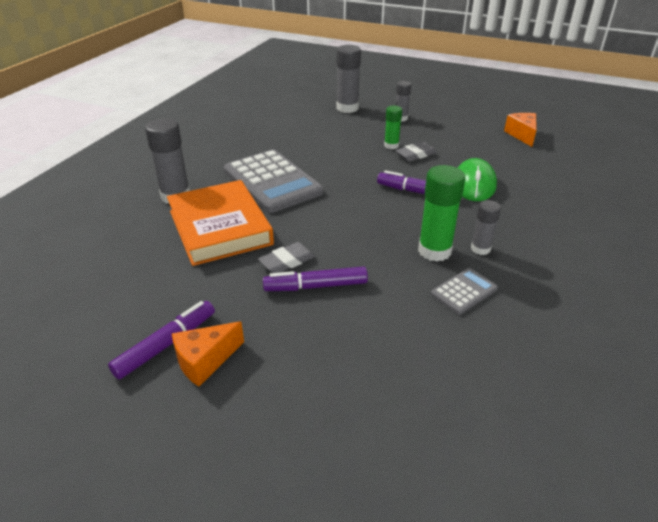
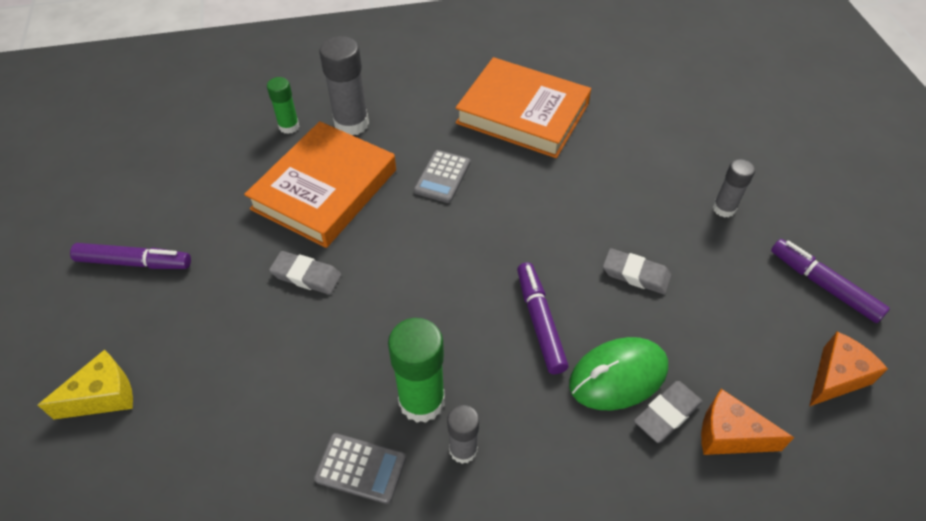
camera: 55 degrees right, 15 degrees up
orange cheese [172,321,244,387] -> orange cheese moved to [701,389,794,455]
grey calculator [224,150,323,213] -> grey calculator [414,150,470,203], size x0.47
purple marker [263,266,368,291] -> purple marker moved to [771,239,890,323]
grey glue stick [336,45,361,113] -> none
green glue stick [384,106,402,149] -> green glue stick moved to [267,77,299,134]
none -> yellow cheese [38,350,133,420]
none -> orange book [456,57,591,158]
none -> grey eraser [634,381,702,443]

